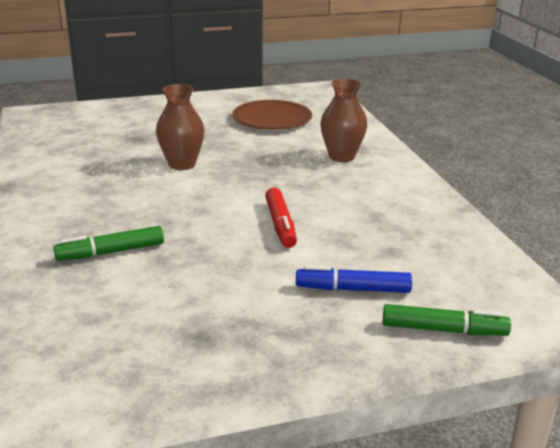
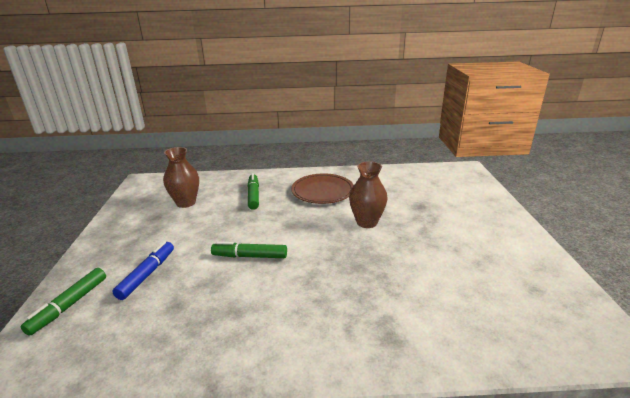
camera: 105 degrees right, 0 degrees up
brown plate [232,100,312,130] -> brown plate moved to [291,174,354,204]
red marker [265,187,297,248] -> green marker [211,242,287,258]
brown vase [321,78,367,162] -> brown vase moved to [163,147,199,208]

